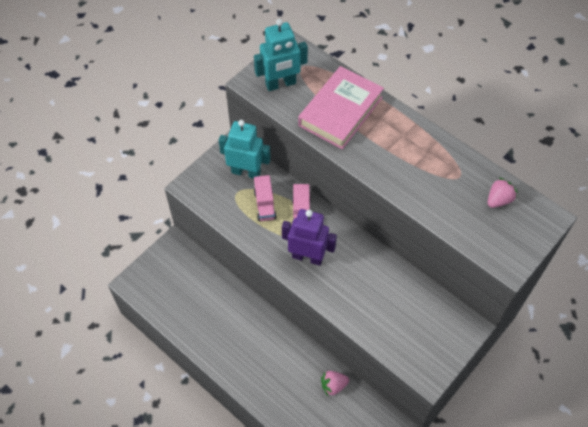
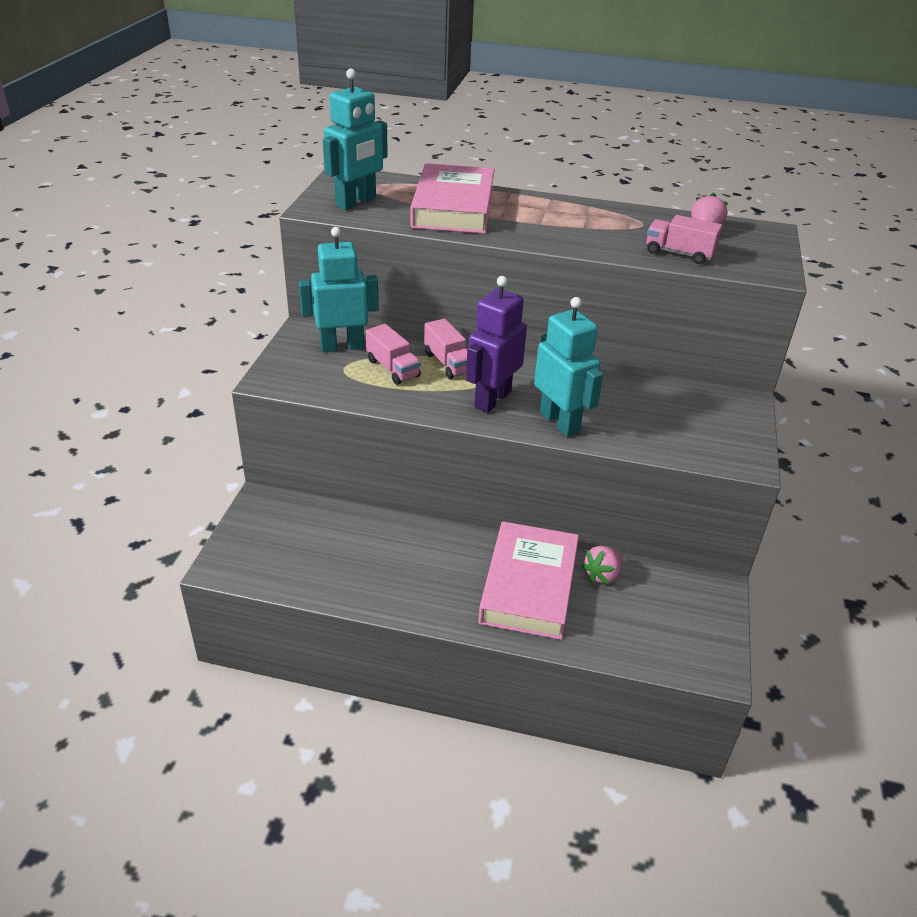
camera: 30 degrees left, 20 degrees down
purple robot [282,209,337,266] -> purple robot turned 45 degrees counterclockwise [466,276,527,413]
none -> pink book [478,521,579,640]
none -> turquoise robot [534,297,603,437]
none -> pink truck [646,215,722,264]

